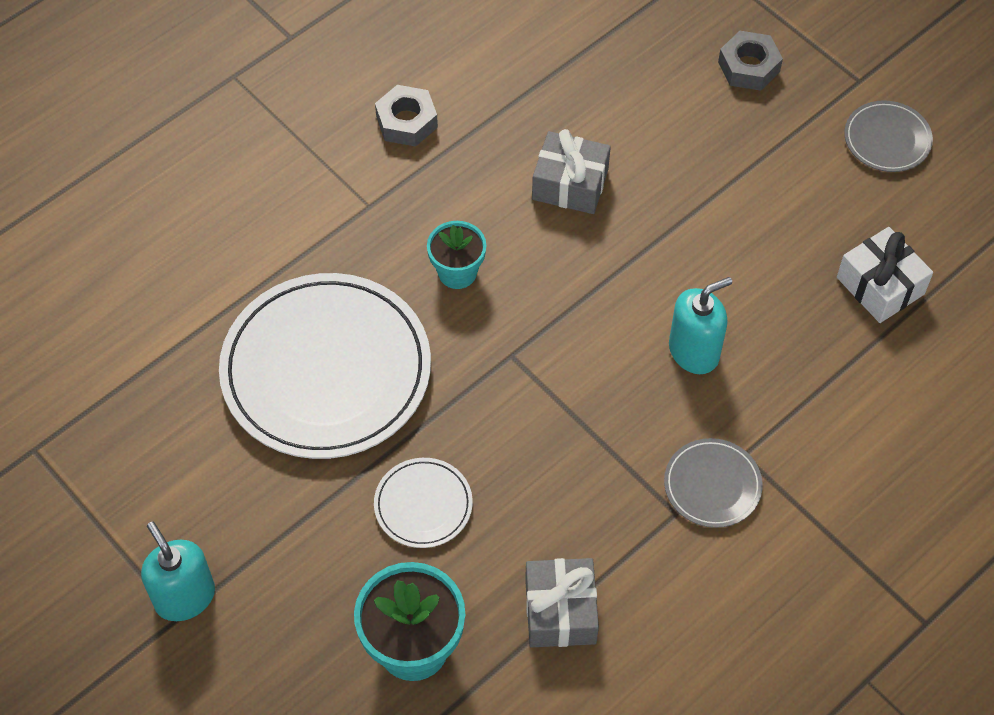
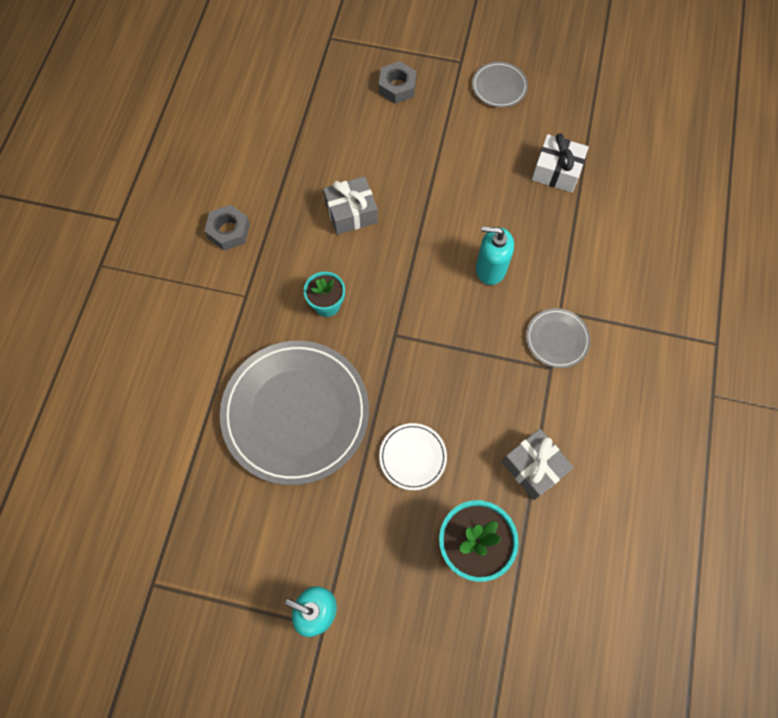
camera: 35 degrees left, 10 degrees up
white plate [219,273,431,459] -> grey plate [220,341,369,485]
turquoise soap dispenser [669,277,732,374] -> turquoise soap dispenser turned 105 degrees counterclockwise [476,226,514,285]

